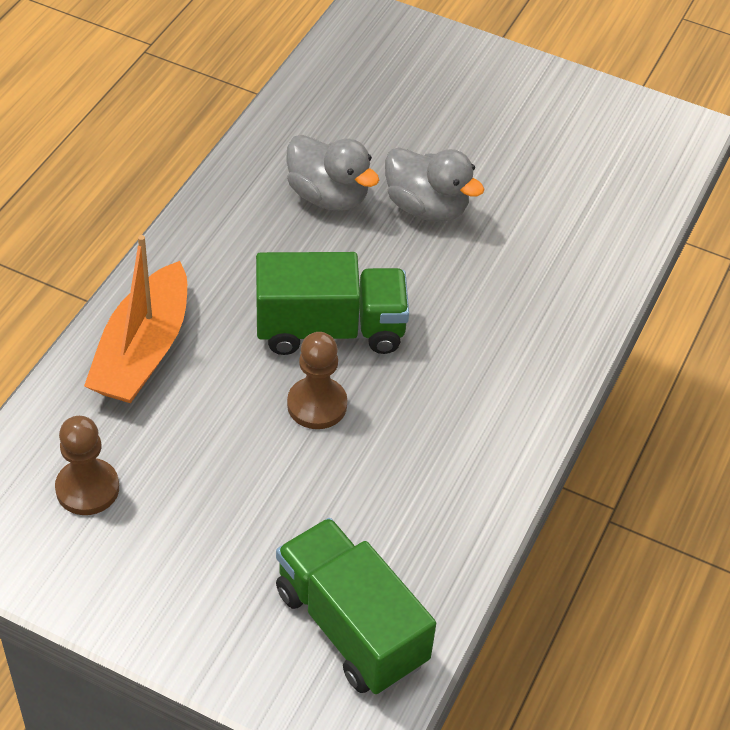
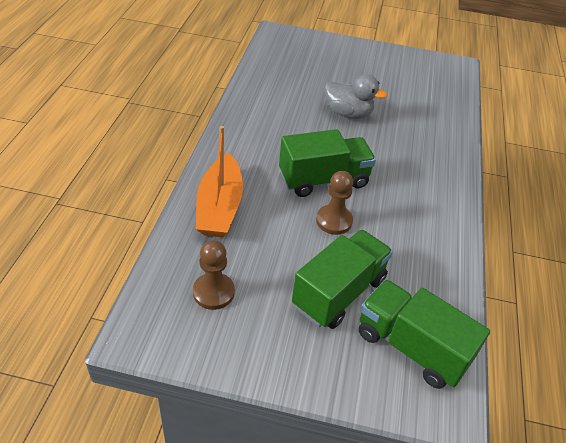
camera: 15 degrees left, 5 degrees down
grey duck [286,135,379,211] -> none
none -> green truck [292,230,393,329]

